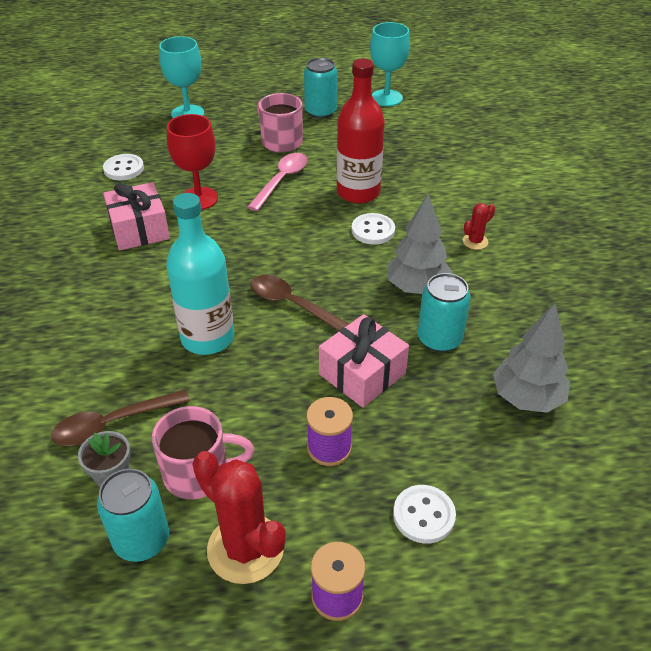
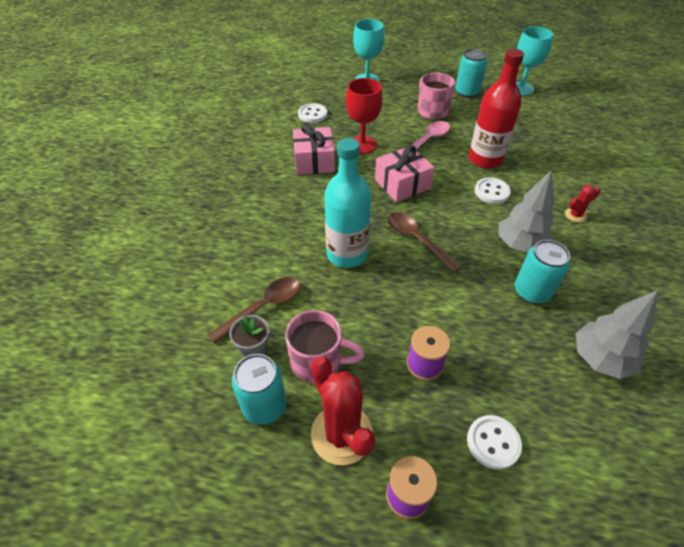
camera: 15 degrees right, 5 degrees up
brown spoon [51,390,190,446] -> brown spoon turned 150 degrees clockwise [208,277,301,344]
pink gift [319,314,409,407] -> pink gift moved to [375,145,434,202]

